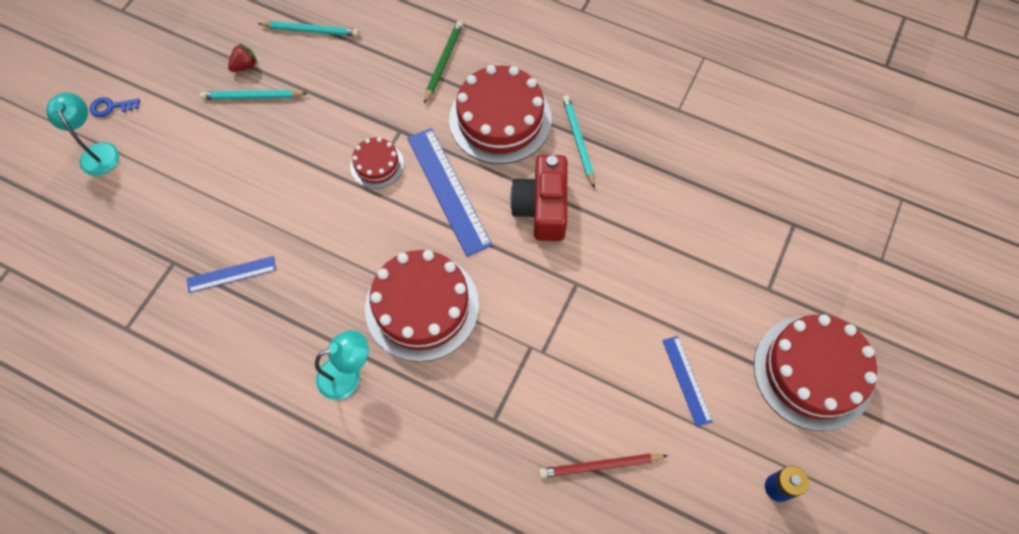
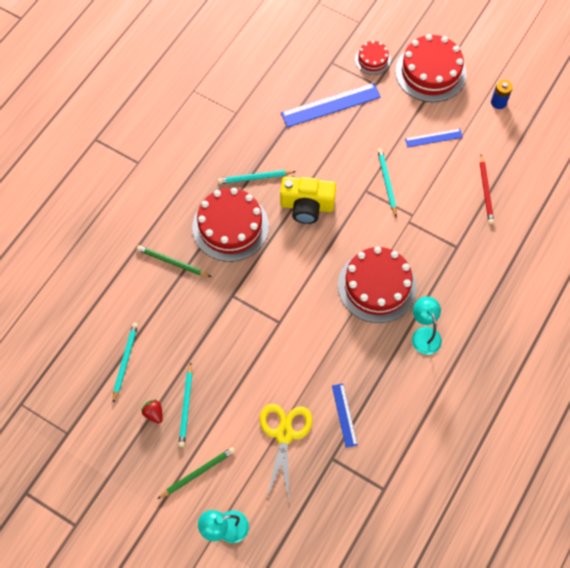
camera: 85 degrees left, 0 degrees up
blue key [90,97,140,117] -> none
red cake [350,137,404,189] -> red cake moved to [355,40,391,75]
blue ruler [407,128,492,257] -> blue ruler moved to [281,83,381,128]
red camera [510,155,567,241] -> yellow camera [280,176,336,224]
none -> green pencil [157,447,235,499]
none -> yellow scissors [260,404,312,499]
none -> turquoise pencil [377,148,397,217]

